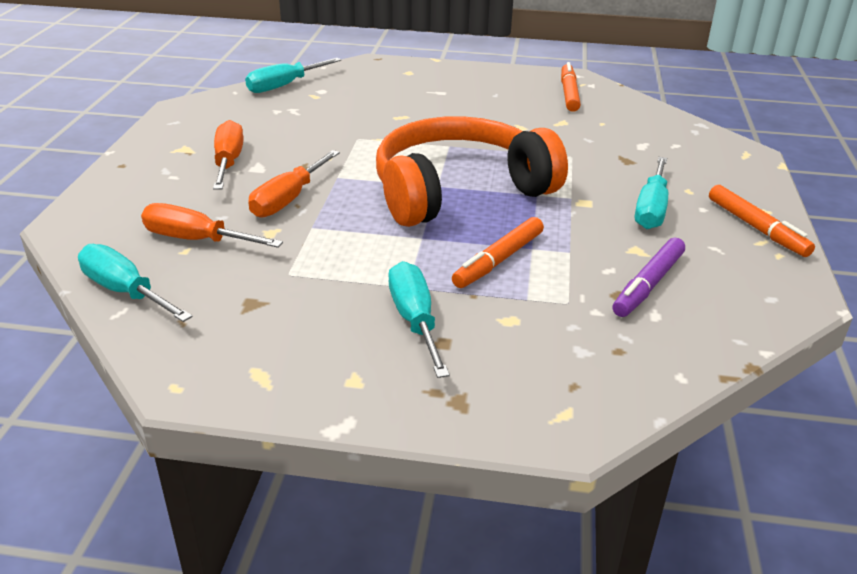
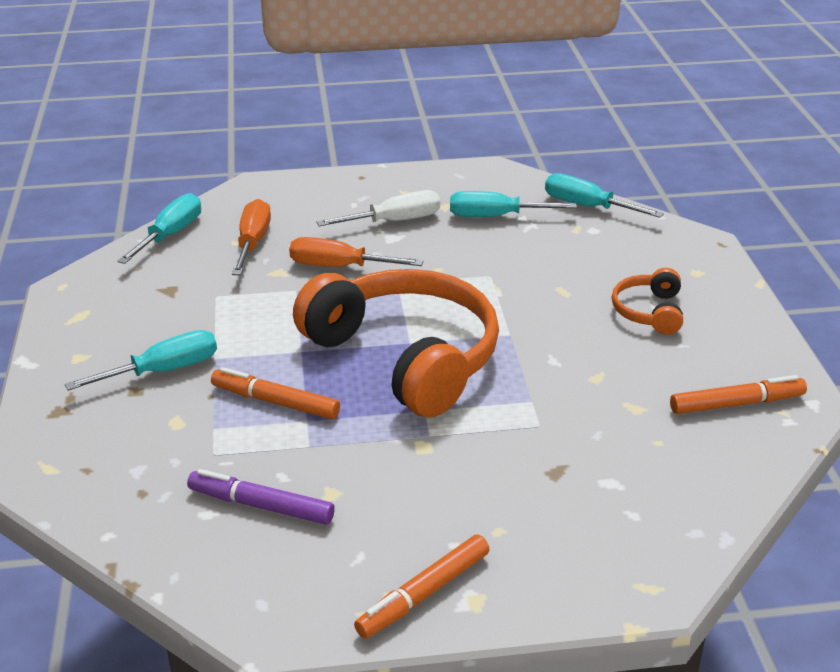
camera: 75 degrees right, 0 degrees up
orange screwdriver [213,120,244,190] -> white screwdriver [316,190,440,226]
turquoise screwdriver [635,157,668,229] -> turquoise screwdriver moved to [450,191,577,217]
none -> orange headphones [612,268,683,335]

